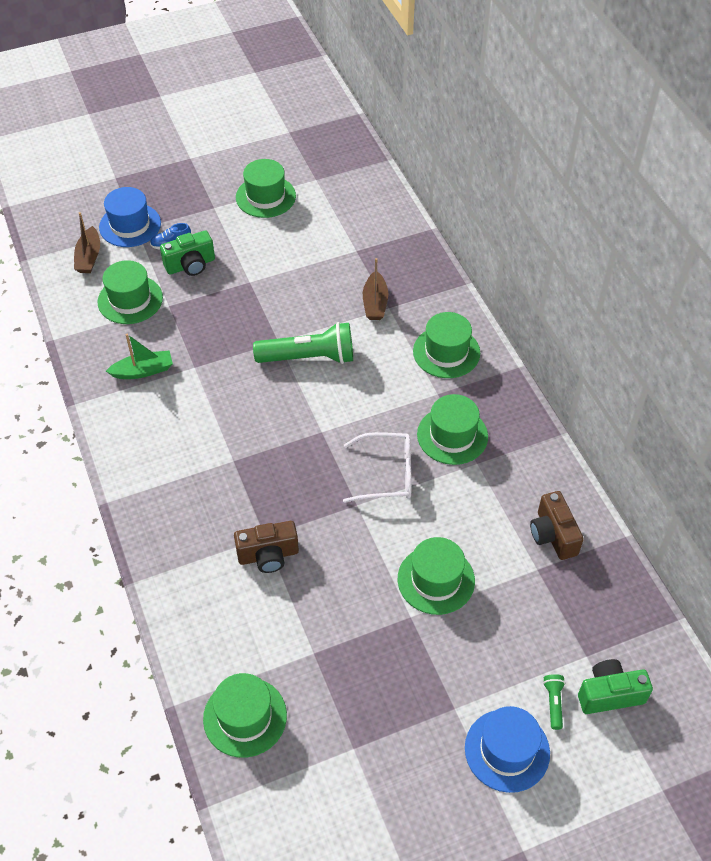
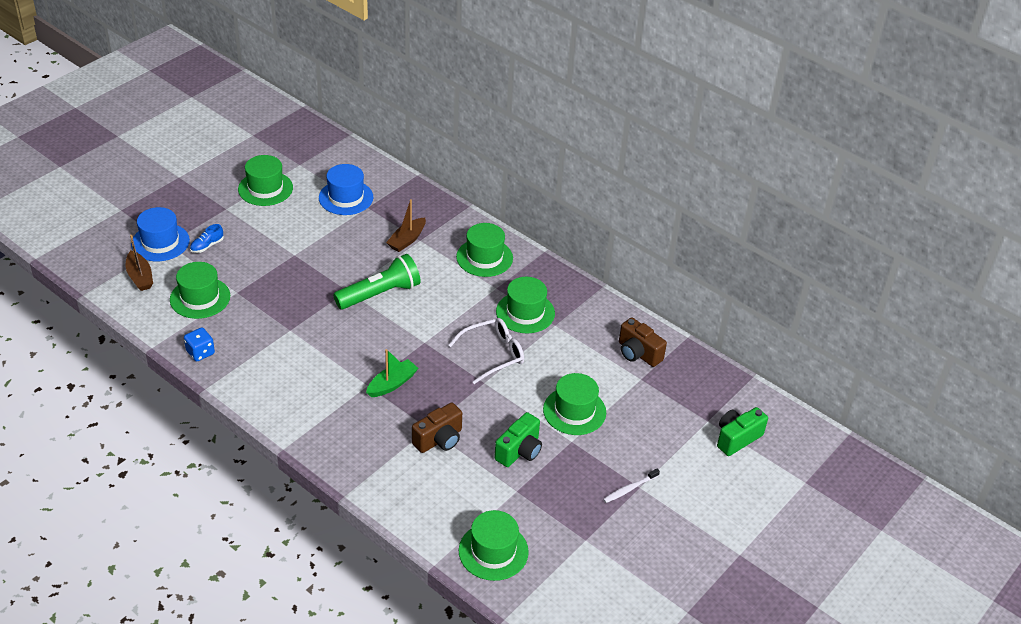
camera: 30 degrees left, 10 degrees down
green boat [106,334,173,379] -> green boat moved to [366,349,419,397]
green camera [160,231,215,276] -> green camera moved to [494,412,542,467]
brown boat [363,258,388,320] -> brown boat turned 60 degrees clockwise [386,199,426,252]
blue hat [465,706,550,793] -> blue hat moved to [319,164,373,215]
green flashlight [543,674,565,730] -> none
none -> blue dice [184,327,215,362]
none -> white toothbrush [603,469,660,503]

